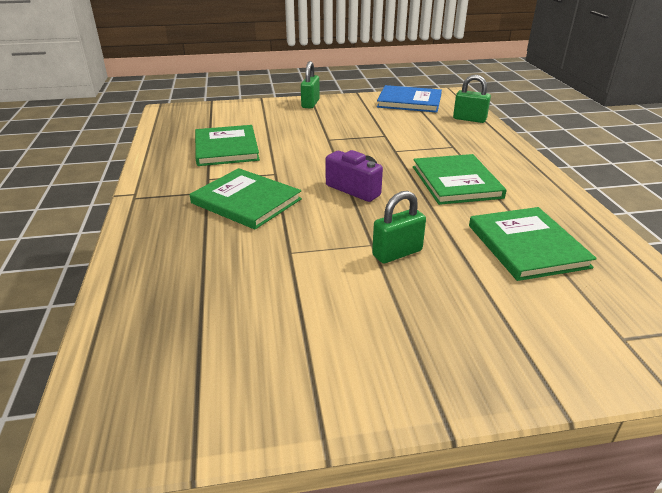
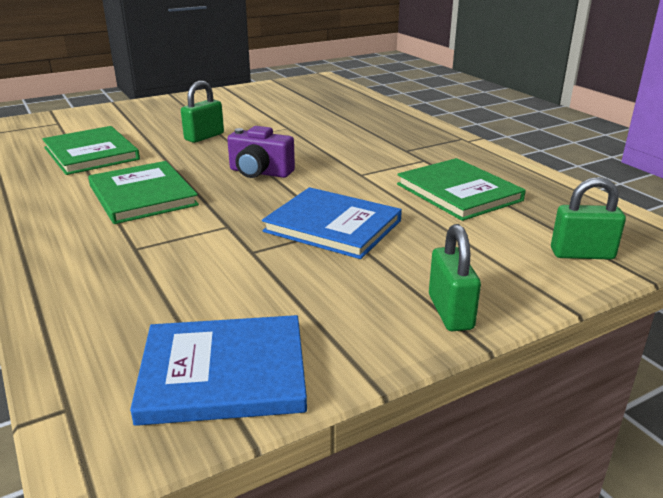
camera: 160 degrees right, 5 degrees down
green book [190,168,302,230] -> none
green padlock [453,75,491,123] -> green padlock moved to [551,177,626,260]
none -> blue book [262,187,402,259]

